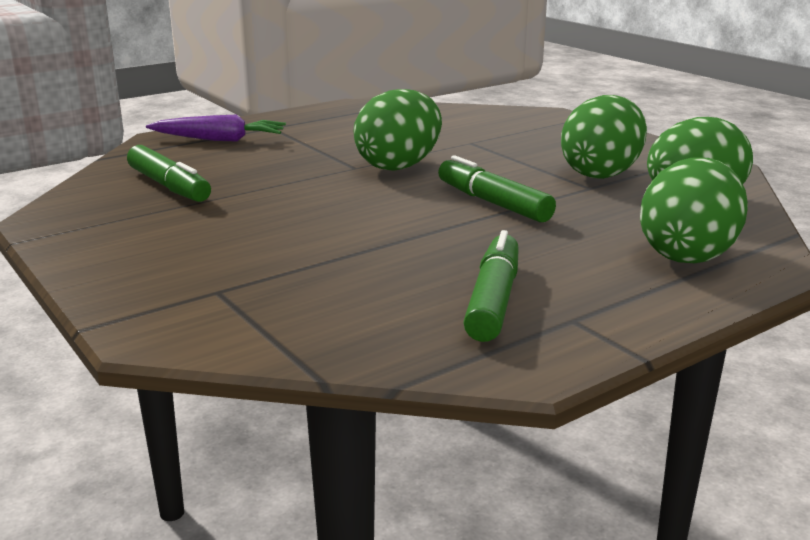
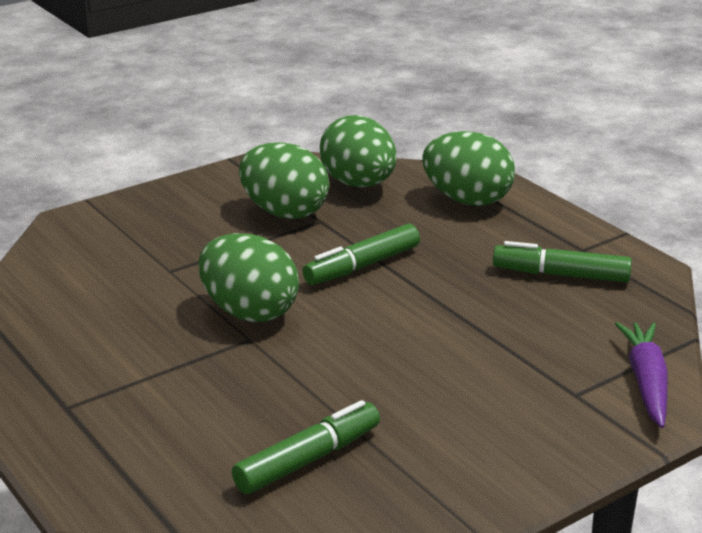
camera: 90 degrees left, 5 degrees up
purple carrot [146,115,286,141] -> purple carrot moved to [615,322,668,428]

